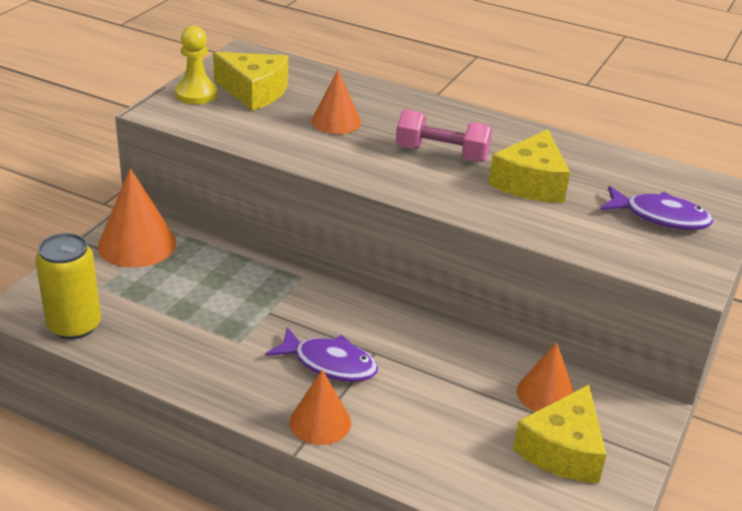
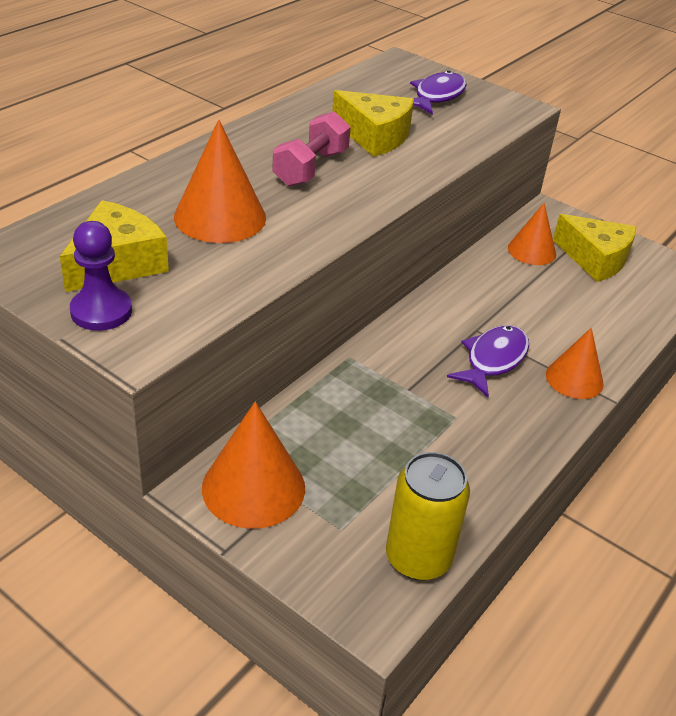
camera: 80 degrees left, 5 degrees up
yellow pawn [175,26,218,104] -> purple pawn [70,221,132,331]
orange cone [311,69,361,134] -> orange cone [174,119,266,243], size x1.52

